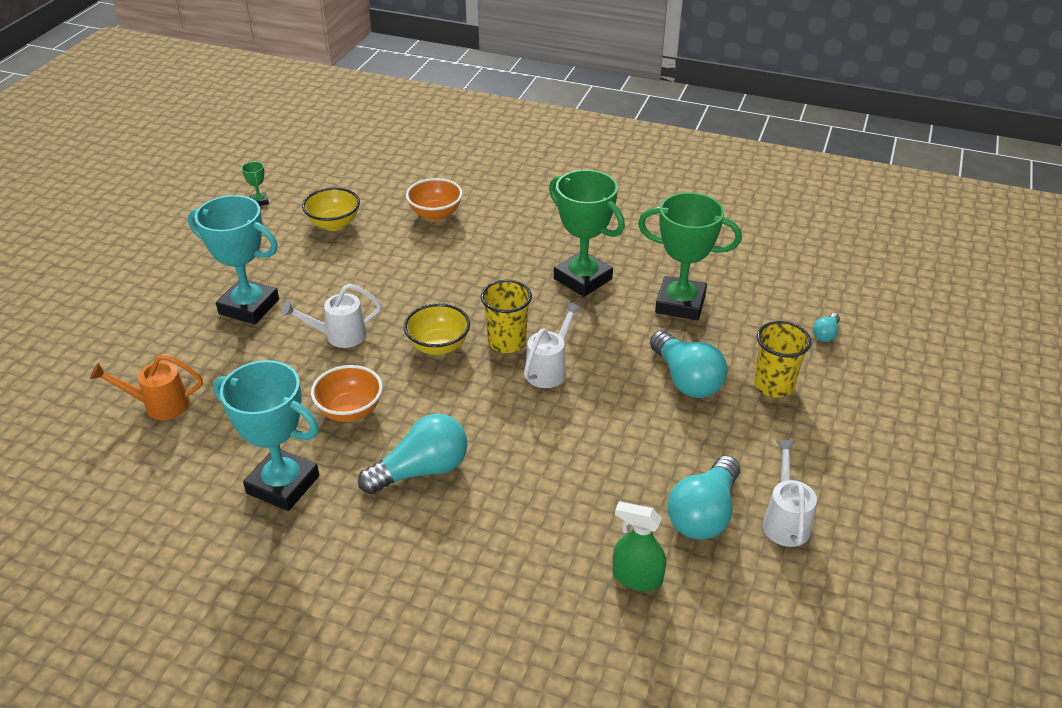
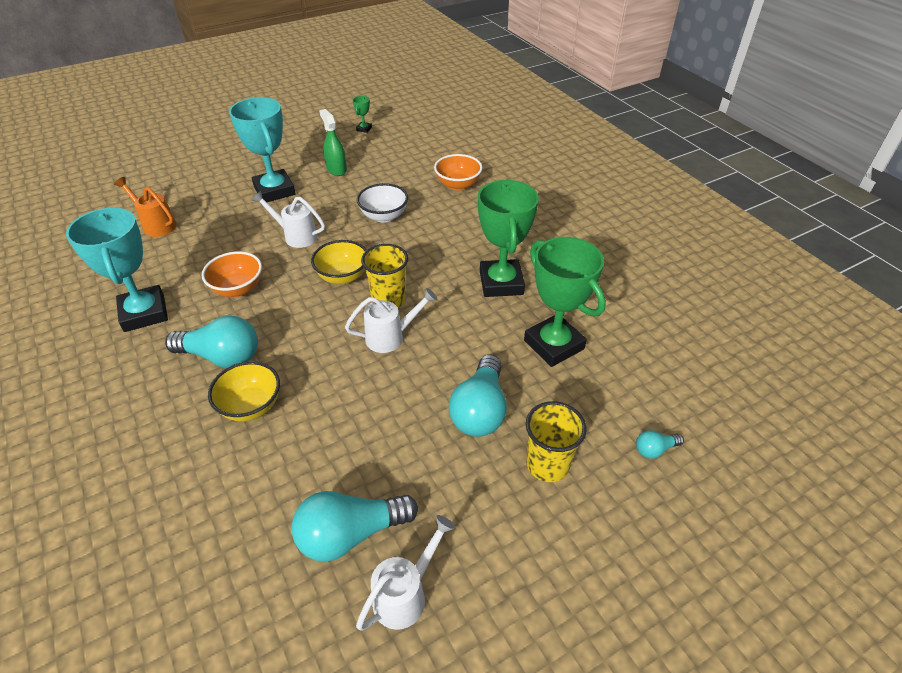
camera: 40 degrees right, 5 degrees up
yellow bowl [302,188,360,231] -> yellow bowl moved to [208,361,280,421]
green spray bottle [613,502,666,591] -> green spray bottle moved to [319,109,347,176]
none -> white bowl [357,183,408,223]

